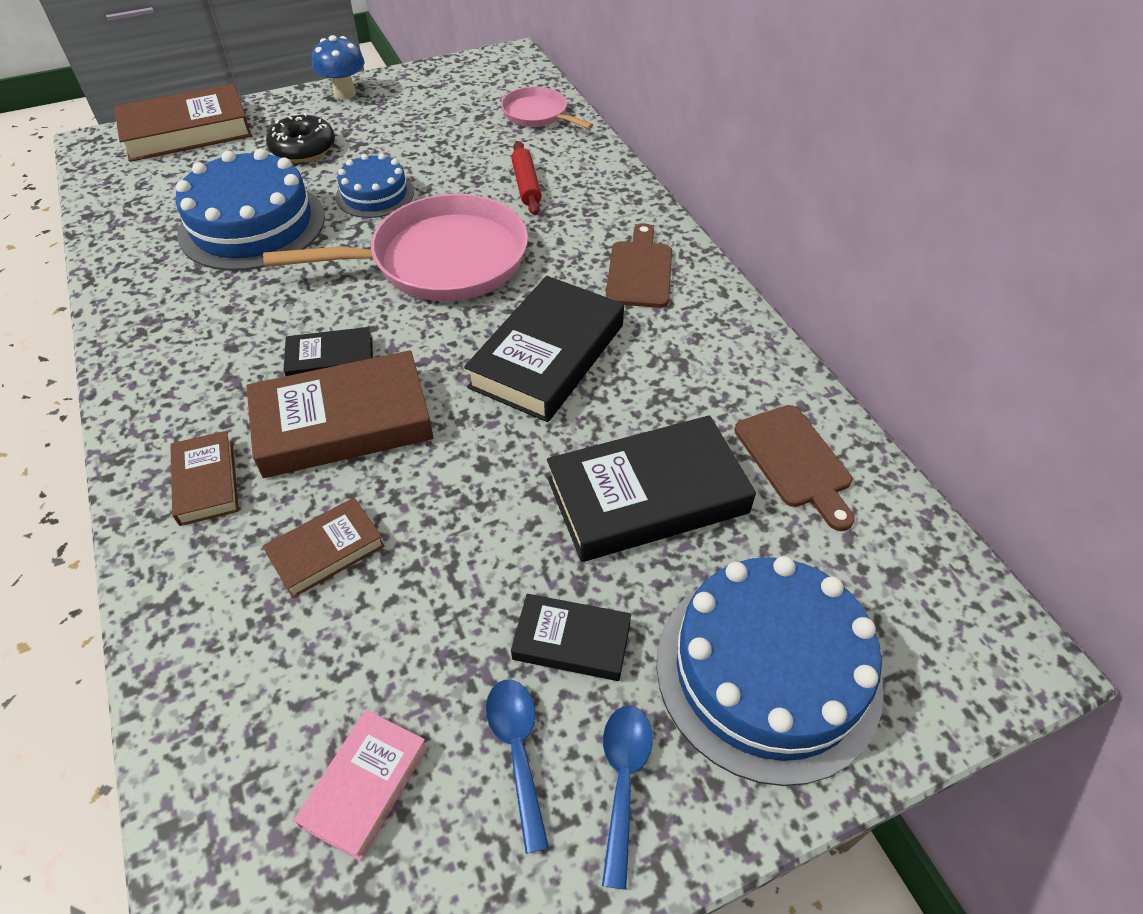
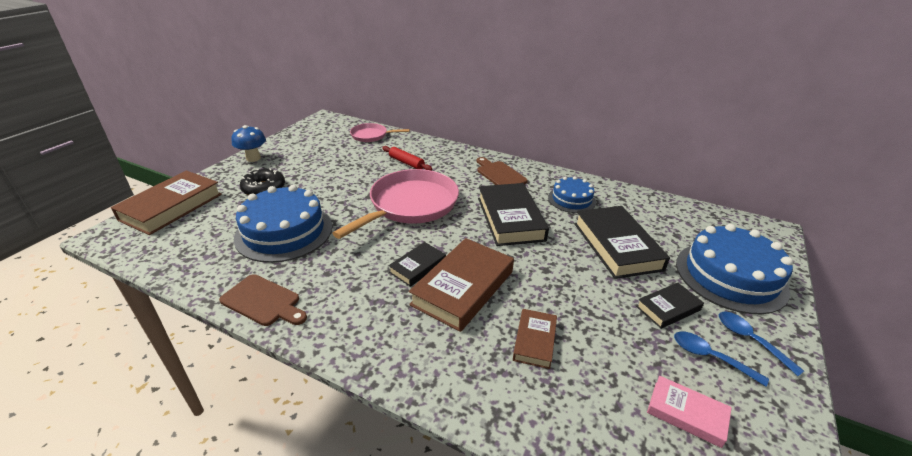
camera: 40 degrees left, 15 degrees down
brown book [170,431,239,526] -> none
pink book [294,710,428,861] -> pink book turned 45 degrees counterclockwise [647,376,732,448]
blue cake [335,154,414,218] -> blue cake moved to [548,176,596,213]
black book [547,415,756,562] -> black book turned 45 degrees counterclockwise [574,206,670,279]
brown cutting board [735,405,855,531] -> brown cutting board moved to [219,274,307,326]

